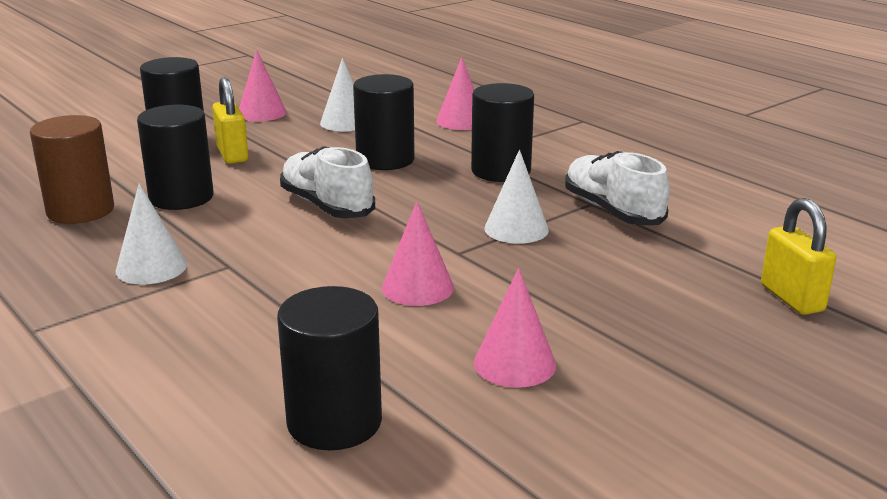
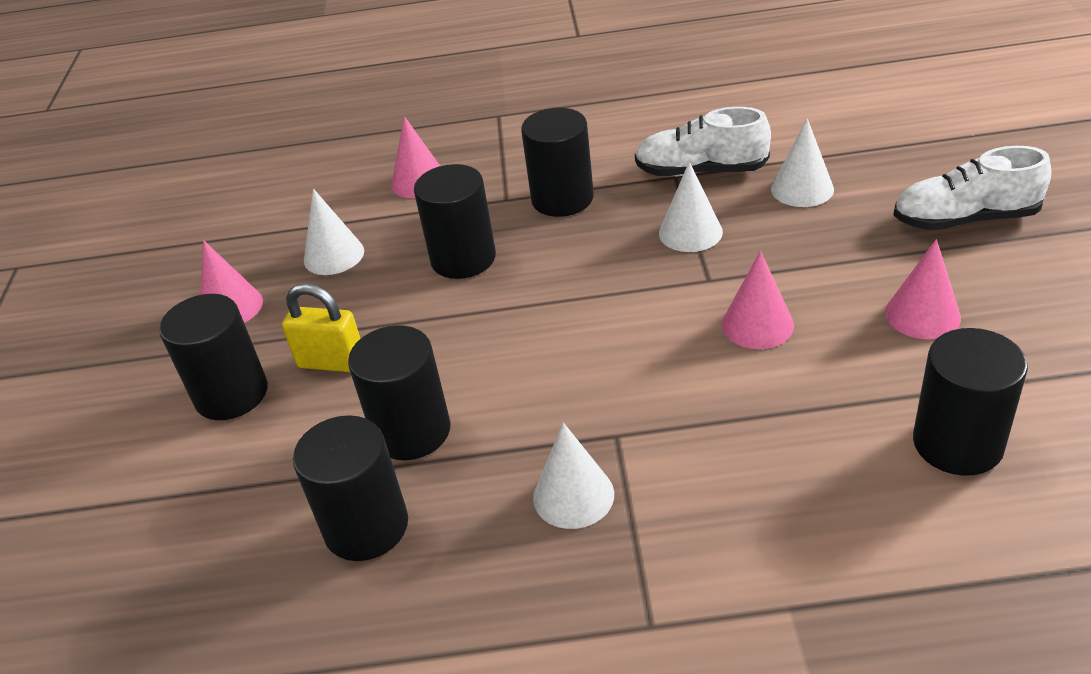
camera: 50 degrees left, 15 degrees up
brown cylinder [30,115,114,224] -> black cylinder [293,415,408,561]
white shoe [280,146,375,218] -> white shoe moved to [894,146,1051,230]
yellow padlock [761,198,836,315] -> none
none -> white cone [771,118,834,207]

